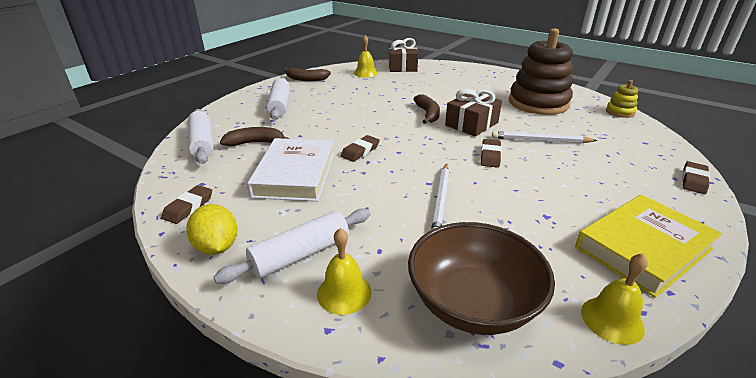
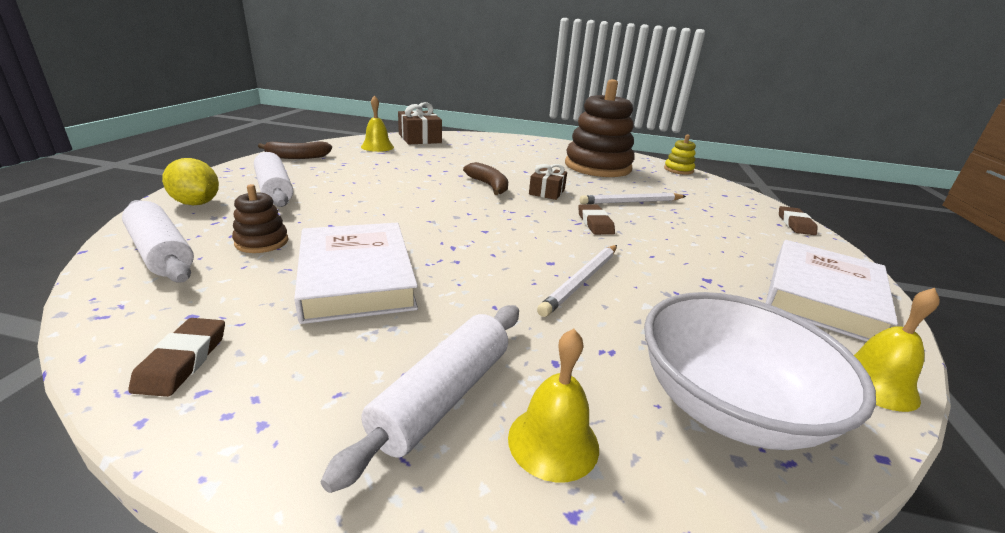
camera: 25 degrees left, 5 degrees down
yellow lemon [186,204,238,255] -> yellow lemon moved to [162,158,219,205]
brown banana [220,127,289,146] -> brown stacking toy [232,184,288,253]
brown eraser [341,135,380,162] -> none
brown bowl [408,222,555,335] -> white bowl [644,292,876,450]
white pencil [431,163,449,230] -> white pencil turned 45 degrees clockwise [537,245,617,317]
brown gift [445,89,502,136] -> brown gift [529,164,567,200], size x0.64
yellow book [575,195,722,298] -> white book [766,240,898,342]

